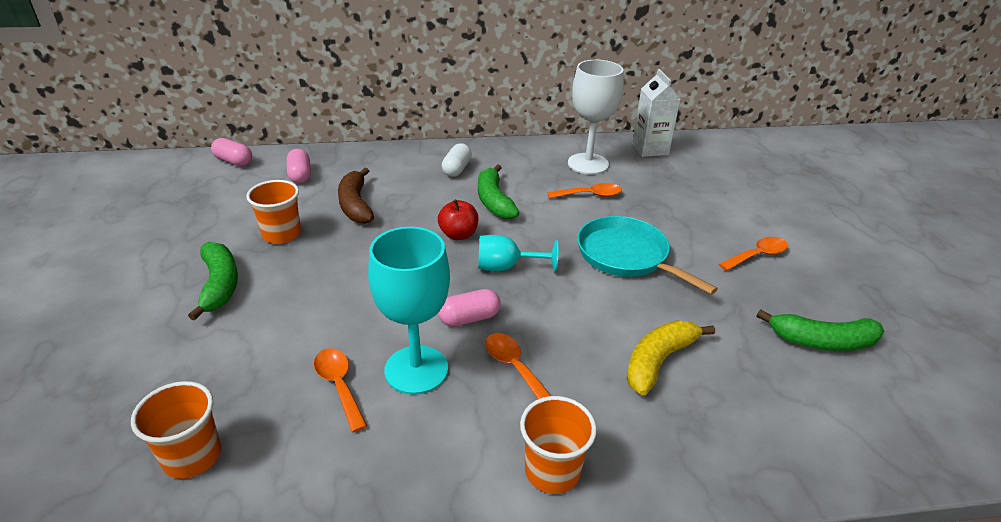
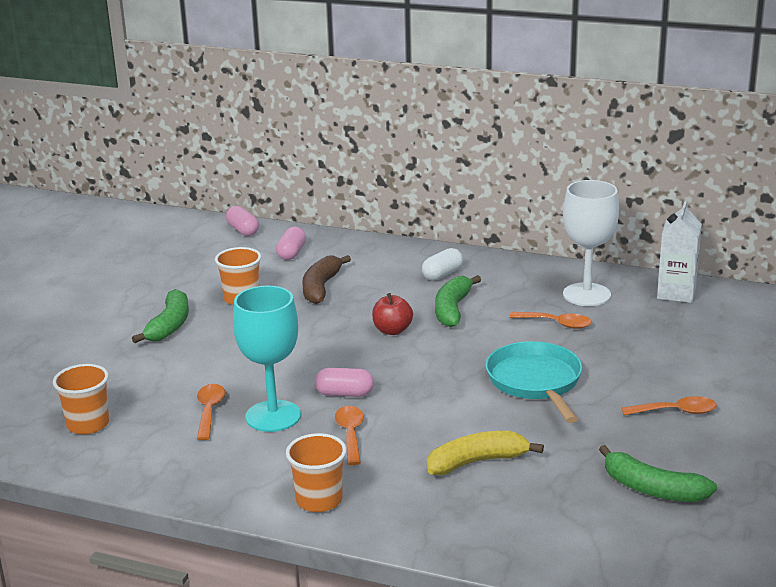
camera: 30 degrees right, 10 degrees down
turquoise goblet [478,235,559,272] -> none

